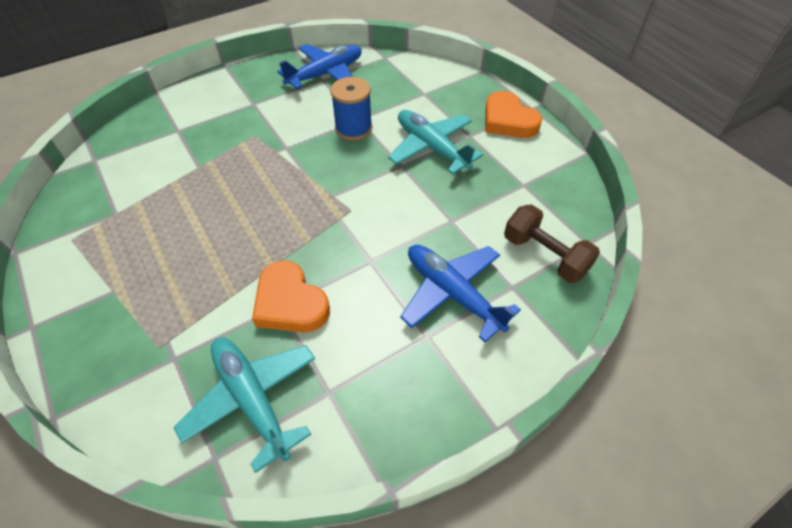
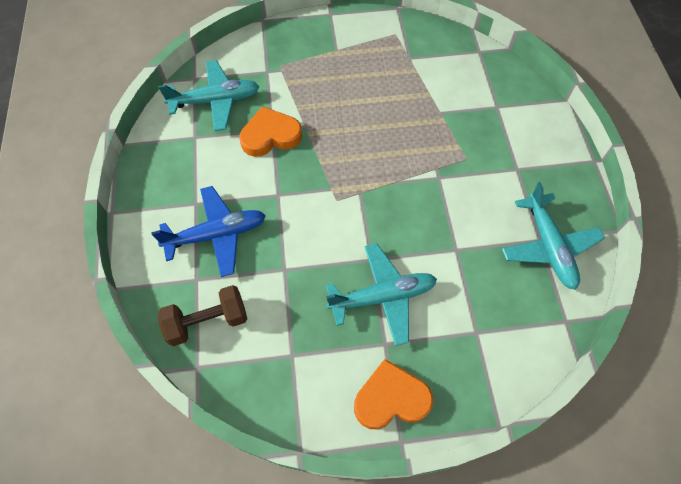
camera: 115 degrees right, 10 degrees up
blue plane [277,44,362,89] -> turquoise plane [502,182,605,290]
blue spool [330,77,372,140] -> none

